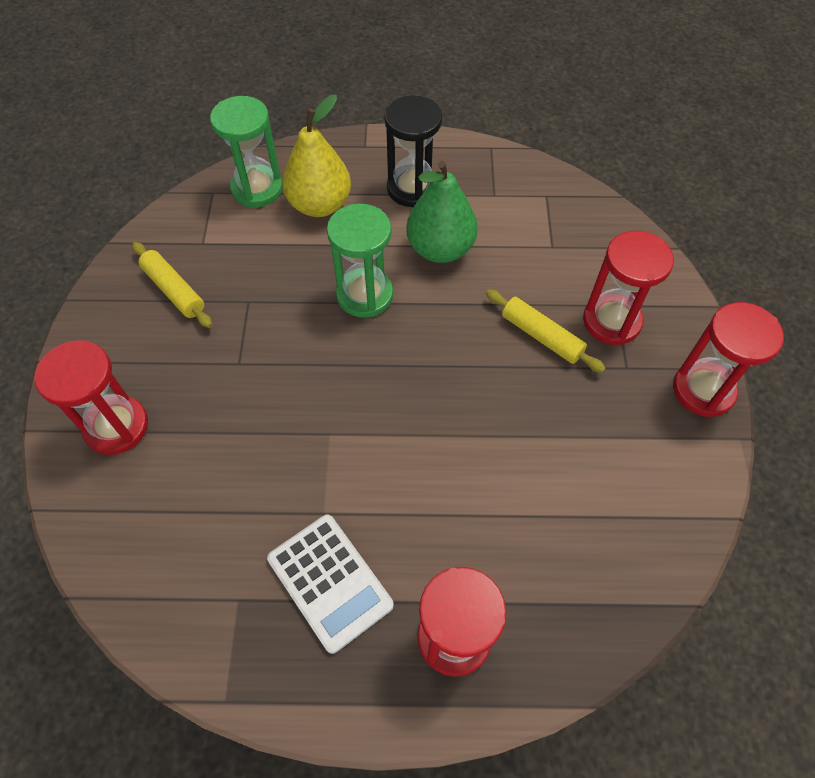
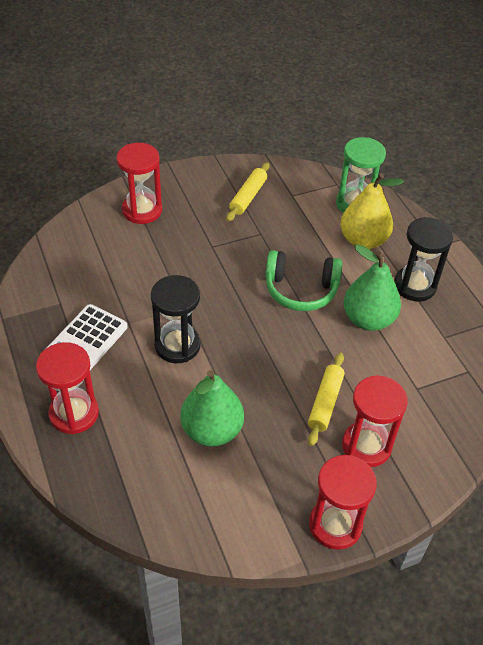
camera: 65 degrees right, 10 degrees down
green hourglass [327,204,393,318] -> green headphones [265,250,342,311]
none -> black hourglass [151,275,201,363]
none -> green pear [180,370,244,446]

